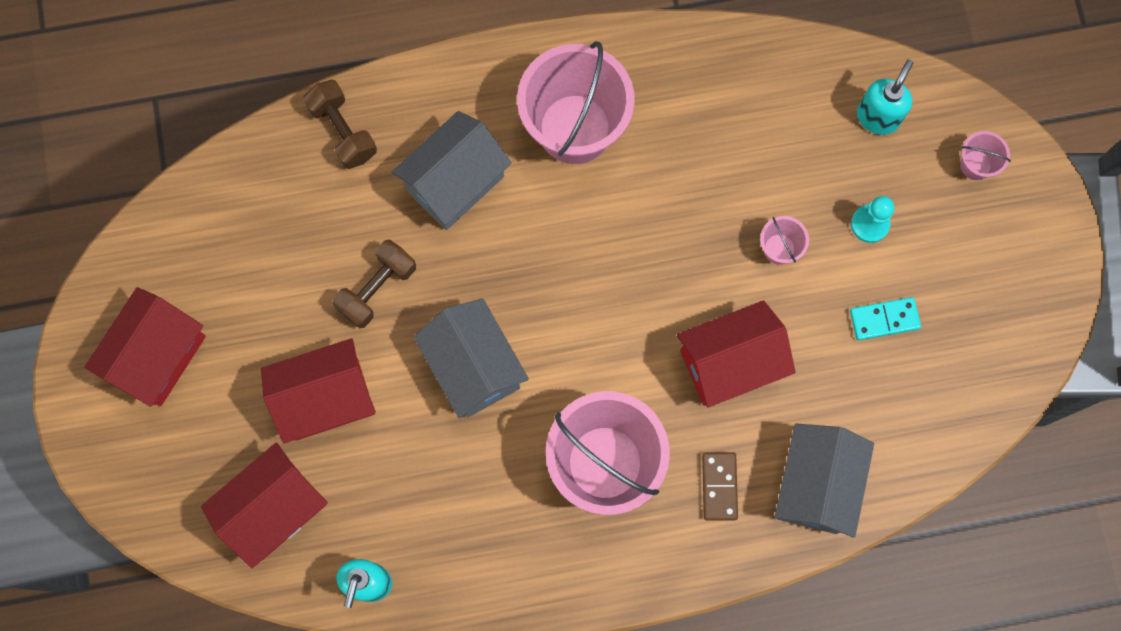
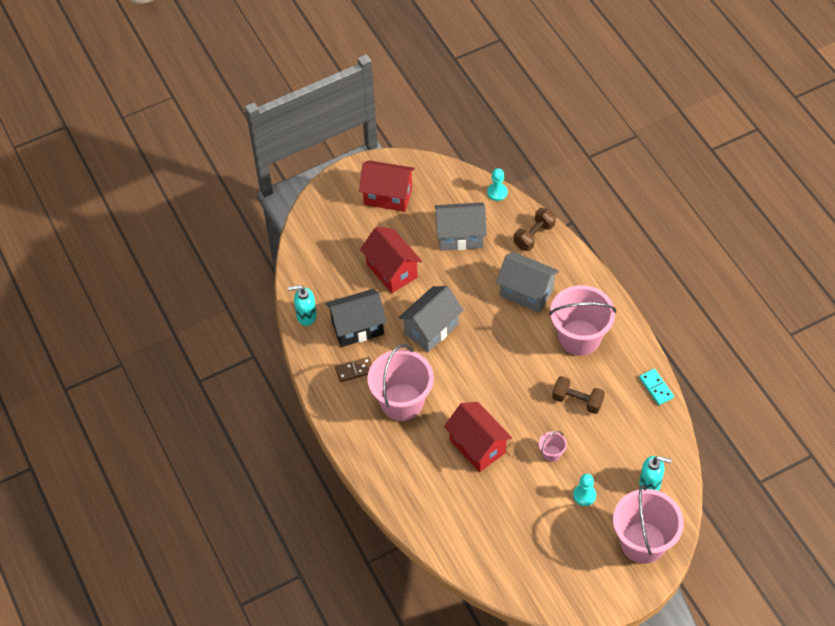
camera: 75 degrees right, 20 degrees down
red house [201,443,328,568] -> none
brown dumbbell [332,240,416,328] -> brown dumbbell moved to [552,376,605,414]
brown domino [702,452,738,521] -> brown domino moved to [335,357,372,382]
grey house [775,424,874,538] -> grey house moved to [435,202,487,251]
turquoise domino [850,297,921,340] -> turquoise domino moved to [639,369,674,405]
pink bucket [960,131,1011,180] -> pink bucket [613,485,684,564], size x2.37
none -> black house [326,289,387,347]
none -> turquoise pawn [487,168,508,201]

